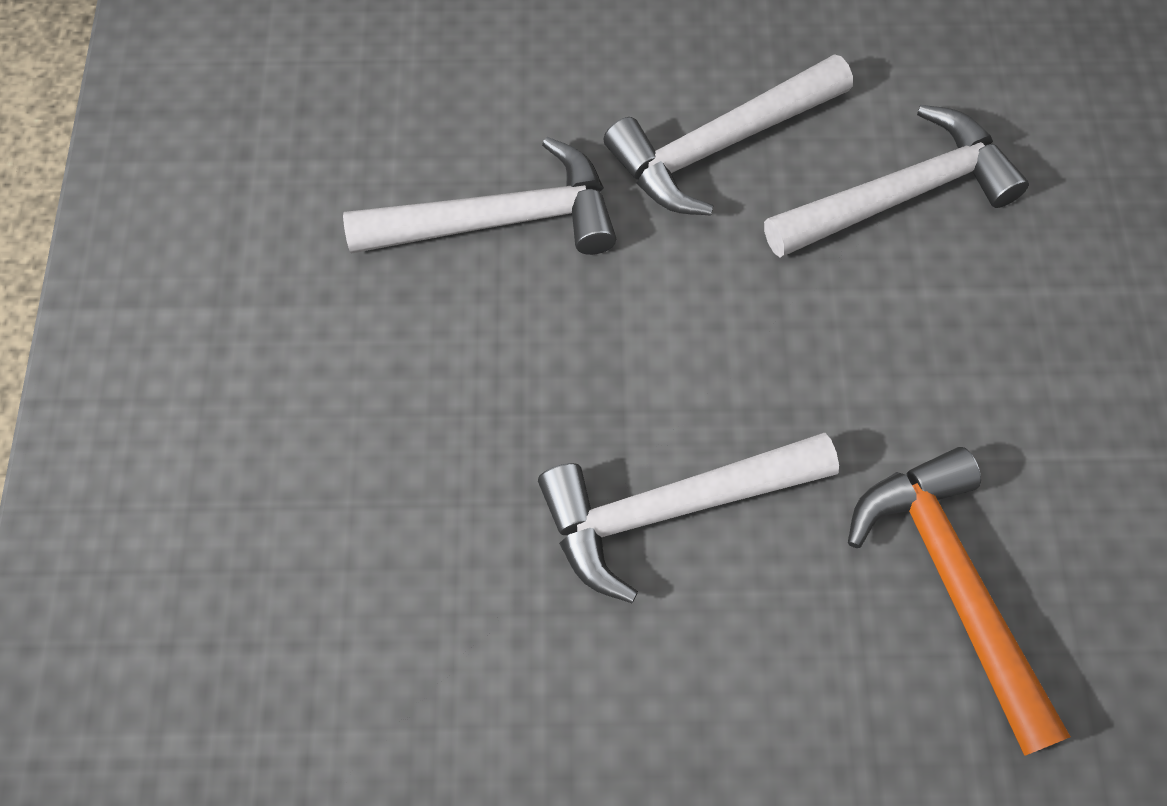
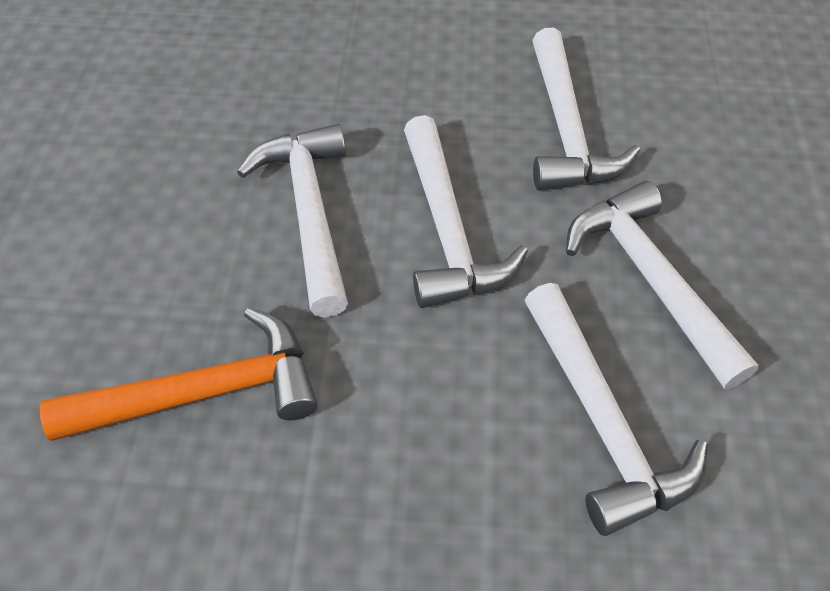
camera: 95 degrees right, 10 degrees down
none -> white hammer [404,115,528,308]

